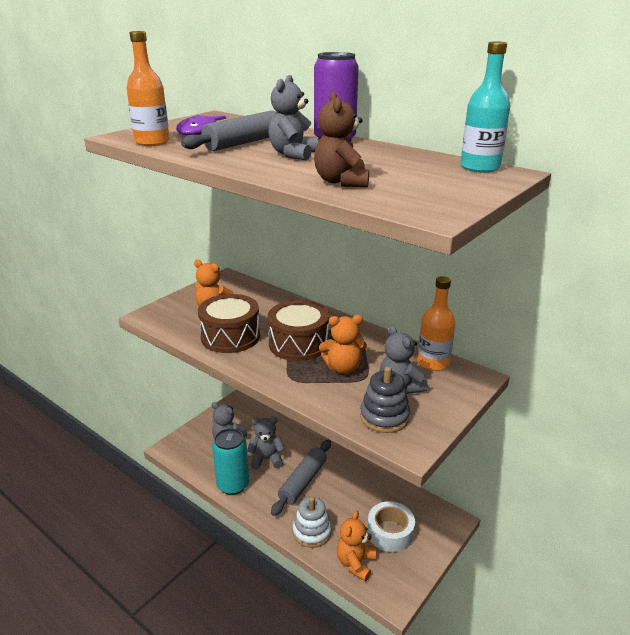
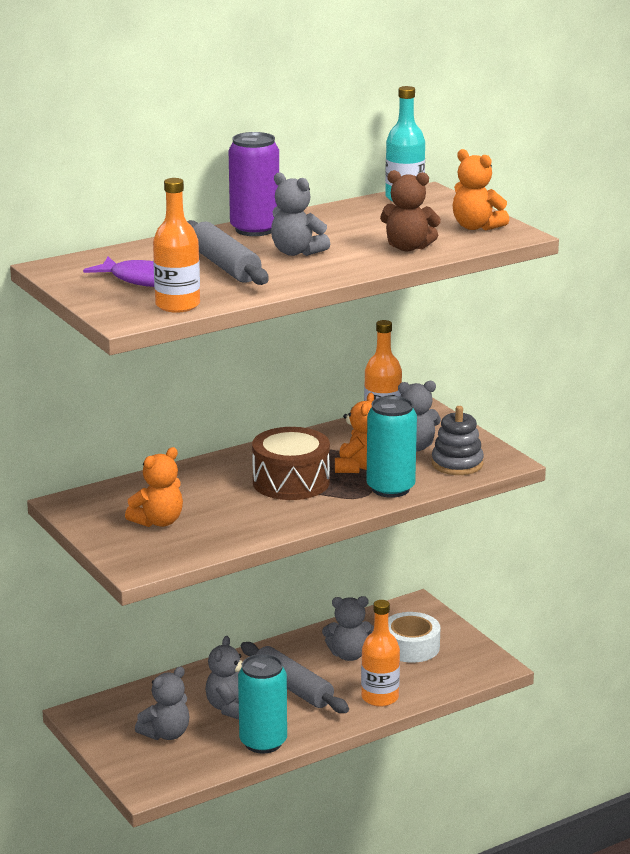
camera: 70 degrees left, 5 degrees down
brown drum [198,294,260,353] -> none
white stacking toy [293,497,331,548] -> orange bottle [361,600,400,707]
orange teddy bear [336,510,376,582] -> orange teddy bear moved to [453,149,509,230]
none -> grey teddy bear [322,596,374,661]
none -> turquoise can [367,396,417,498]

